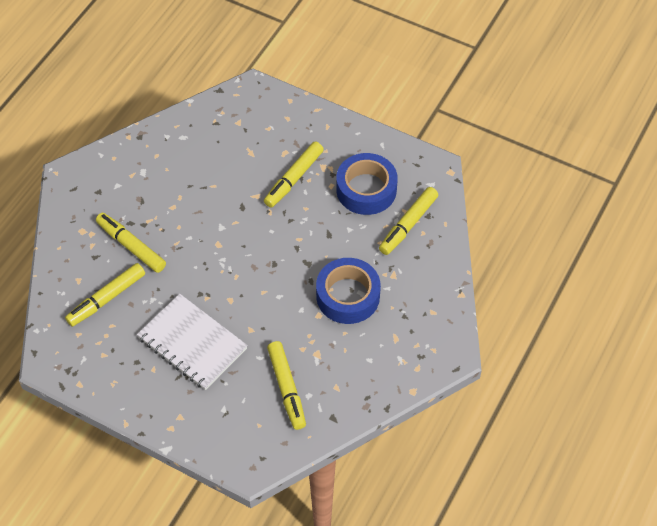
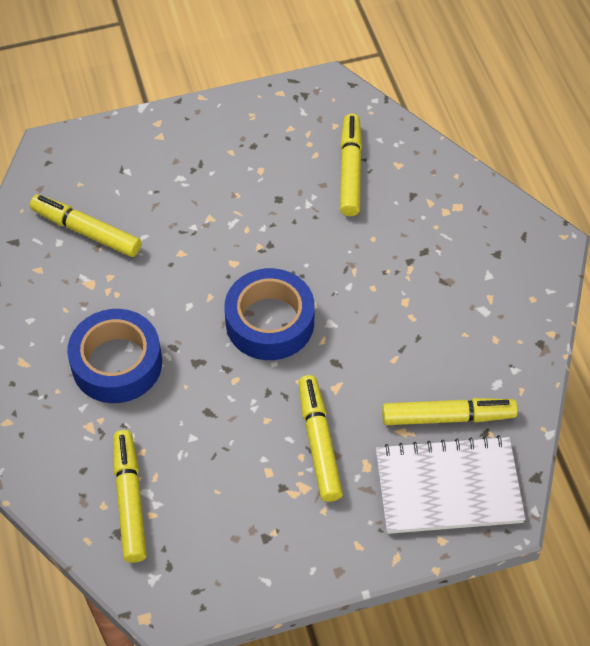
camera: 135 degrees right, 0 degrees up
yellow marker [96,213,166,273] -> yellow marker moved to [382,398,518,425]
white notebook [137,294,248,390] -> white notebook moved to [376,435,526,534]
blue tape [336,153,398,215] -> blue tape moved to [224,268,315,360]

